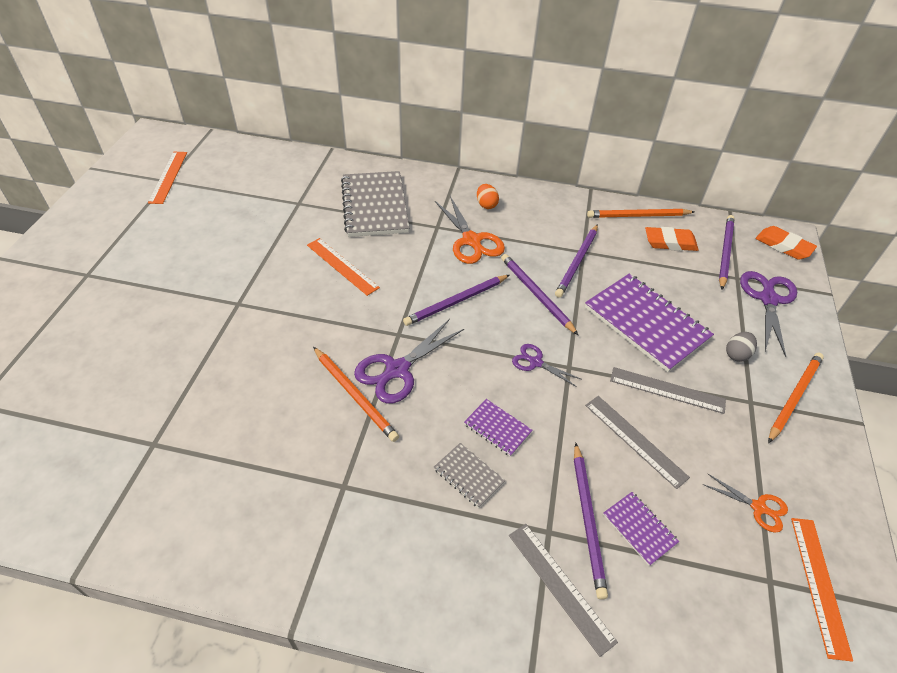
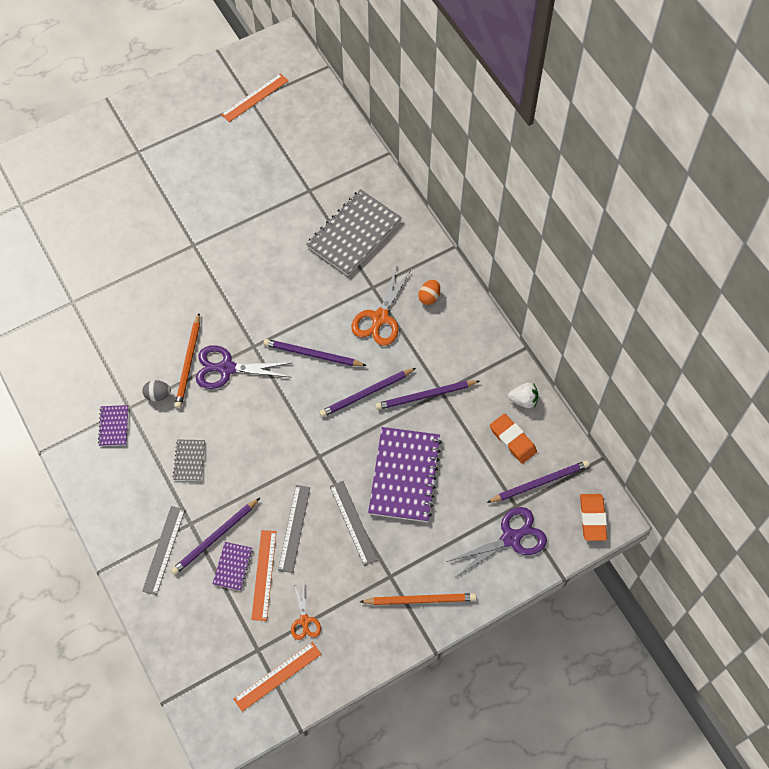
camera: 50 degrees right, 15 degrees up
orange ruler [307,238,380,296] -> orange ruler moved to [251,530,276,621]
purple notebook [464,399,533,457] -> purple notebook moved to [98,405,128,446]
purple pencil [501,254,578,335] -> purple pencil turned 135 degrees counterclockwise [320,368,416,417]
purple scissors [512,344,581,387] -> none
orange pencil [587,209,694,218] -> white strawberry [508,383,538,408]
grey egg [726,332,757,362] -> grey egg moved to [142,380,171,401]

